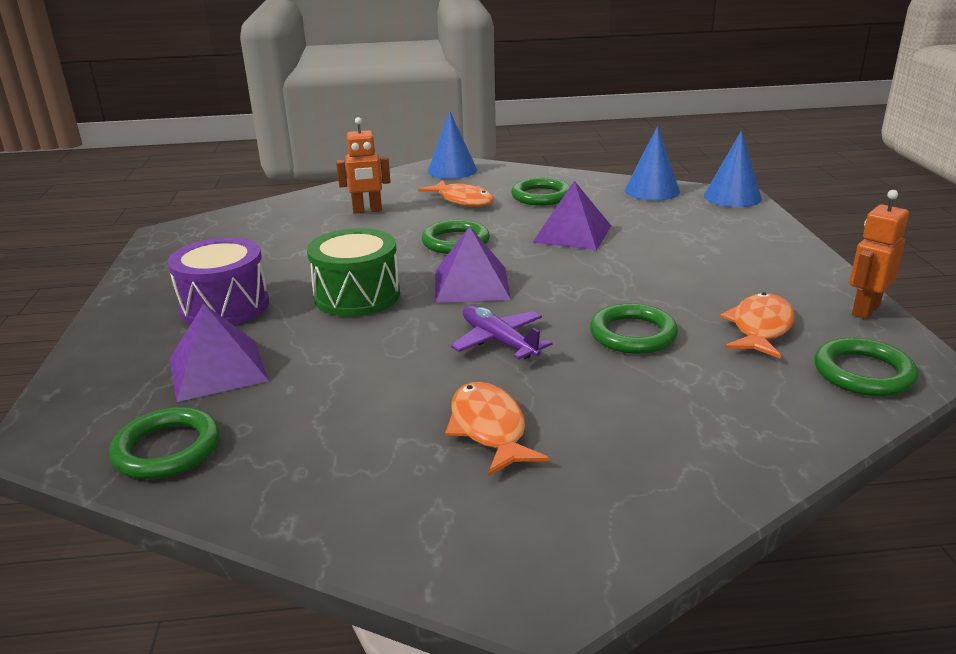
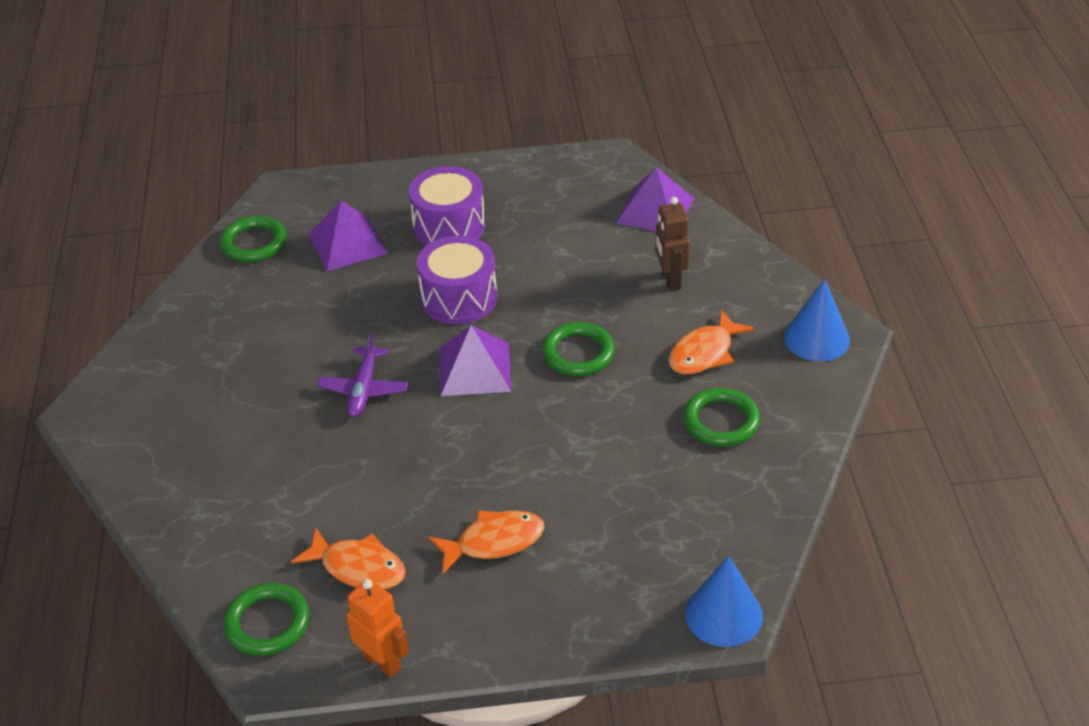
camera: 90 degrees right, 15 degrees up
green drum [307,228,400,317] -> purple drum [417,235,497,324]
orange robot [336,117,391,214] -> brown robot [655,197,690,291]
orange fish [445,382,549,476] -> orange fish moved to [429,510,544,574]
purple plane [451,306,552,360] -> purple plane turned 135 degrees clockwise [317,332,408,417]
purple pyramid [532,181,611,250] -> purple pyramid moved to [616,167,694,232]
green ring [590,303,678,354] -> none
blue cone [625,126,680,201] -> none

